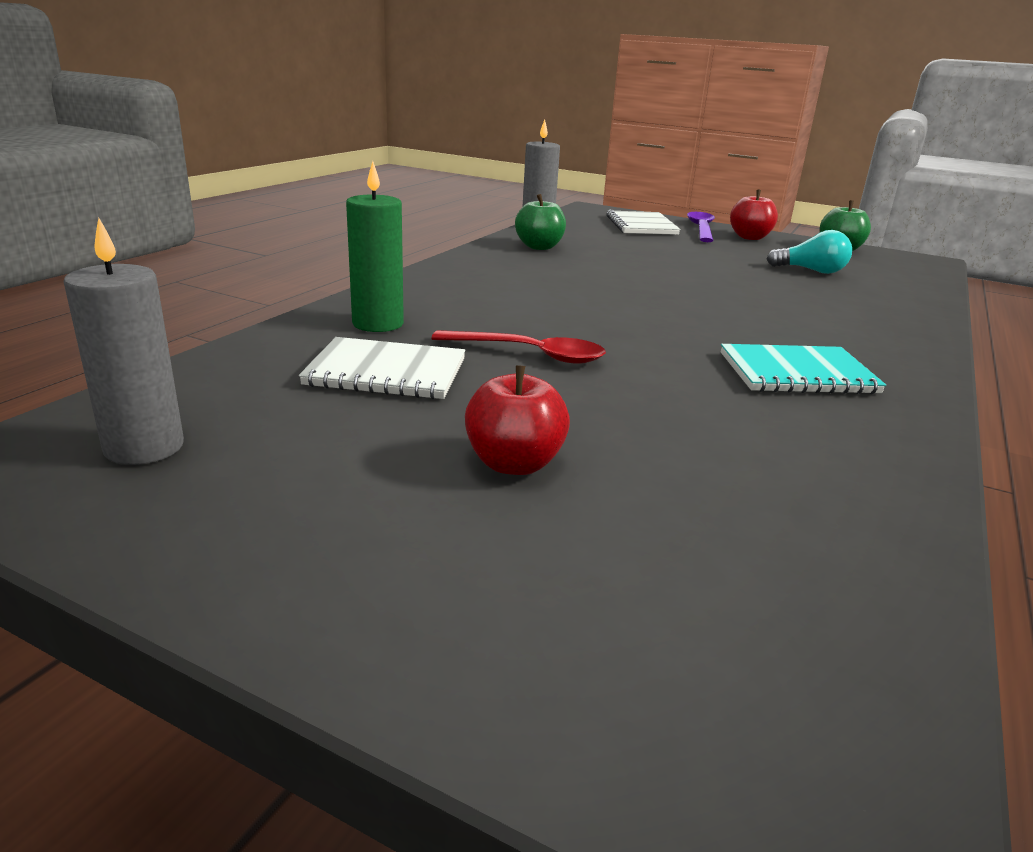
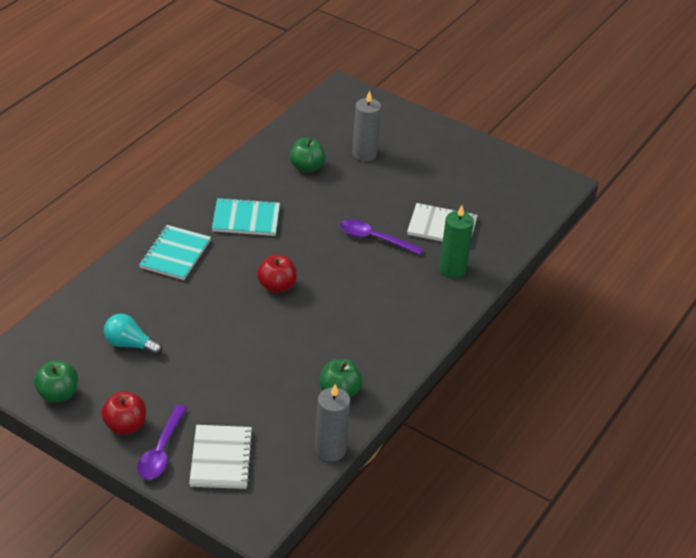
camera: 175 degrees left, 15 degrees up
grey candle [64,218,184,465] -> grey candle moved to [352,91,381,161]
red spoon [431,330,606,364] -> purple spoon [340,219,424,255]
red apple [465,365,570,475] -> red apple moved to [257,254,297,293]
none -> turquoise notebook [139,225,211,280]
none -> green apple [290,138,326,173]

